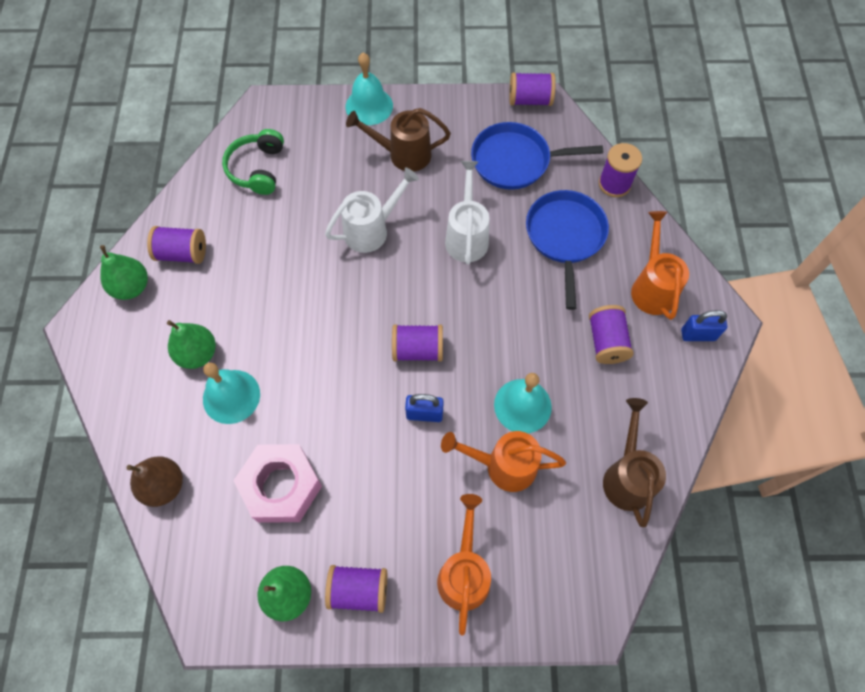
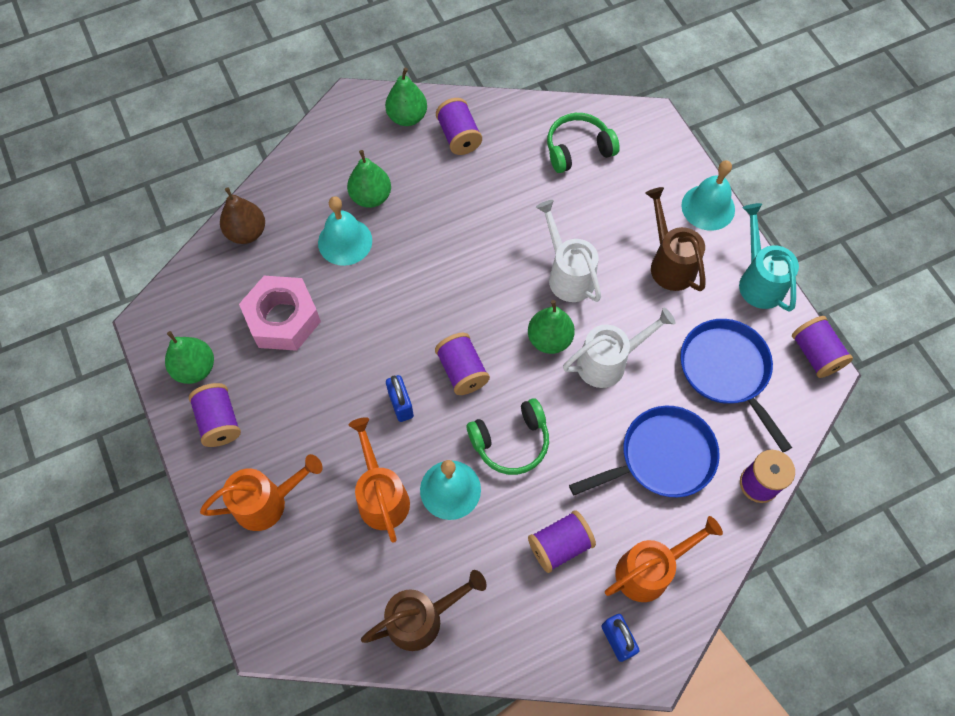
camera: 65 degrees right, 0 degrees up
white watering can [325,167,419,253] -> white watering can turned 150 degrees counterclockwise [536,200,601,302]
none -> green headphones [467,398,549,475]
none -> green pear [528,300,575,354]
none -> turquoise watering can [739,203,799,312]

